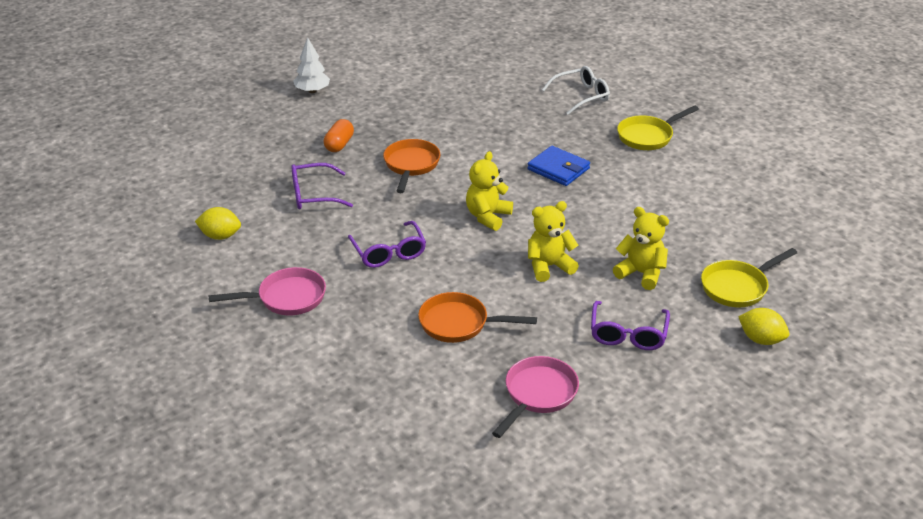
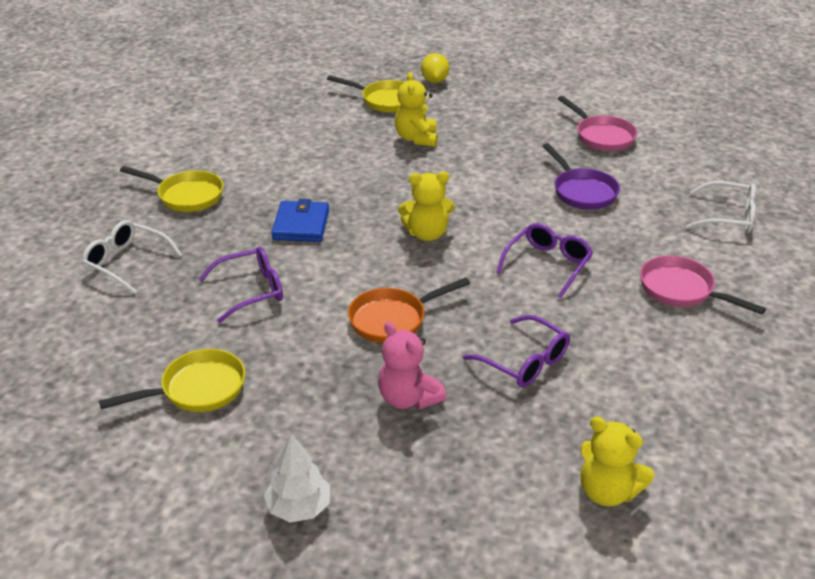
camera: 125 degrees left, 0 degrees up
yellow lemon [195,207,241,240] -> none
orange capsule [324,119,354,152] -> pink teddy bear [378,322,446,410]
orange pan [418,292,537,343] -> purple pan [543,143,620,210]
pink pan [492,356,579,438] -> pink pan turned 120 degrees counterclockwise [558,96,638,151]
yellow teddy bear [528,201,579,282] -> yellow teddy bear moved to [580,417,654,506]
purple glasses [591,301,670,350] -> purple glasses moved to [199,247,283,323]
none -> yellow pan [99,349,245,412]
none -> white glasses [686,181,756,233]

